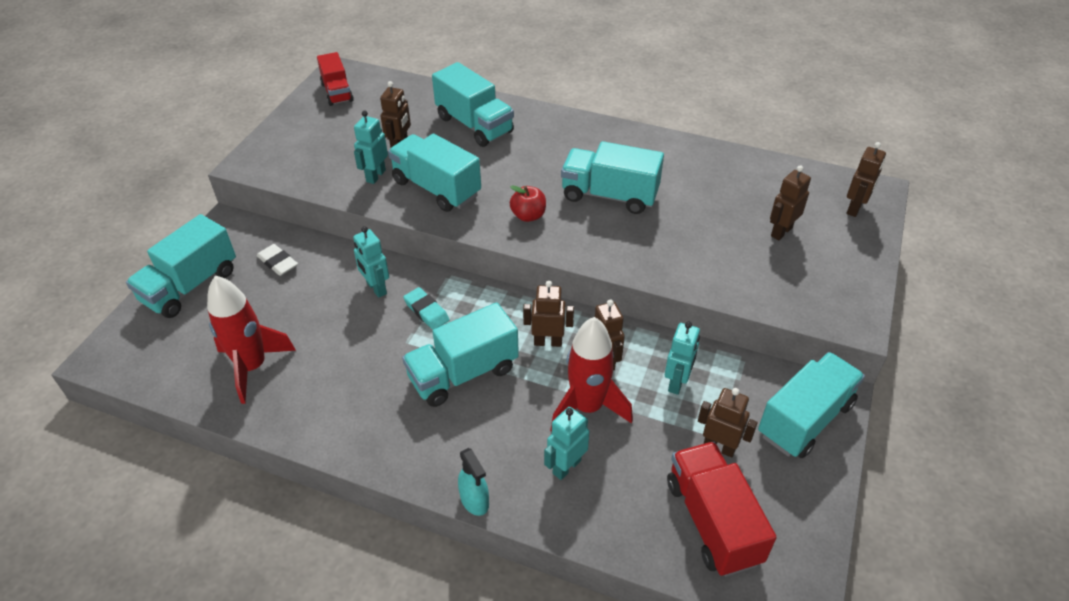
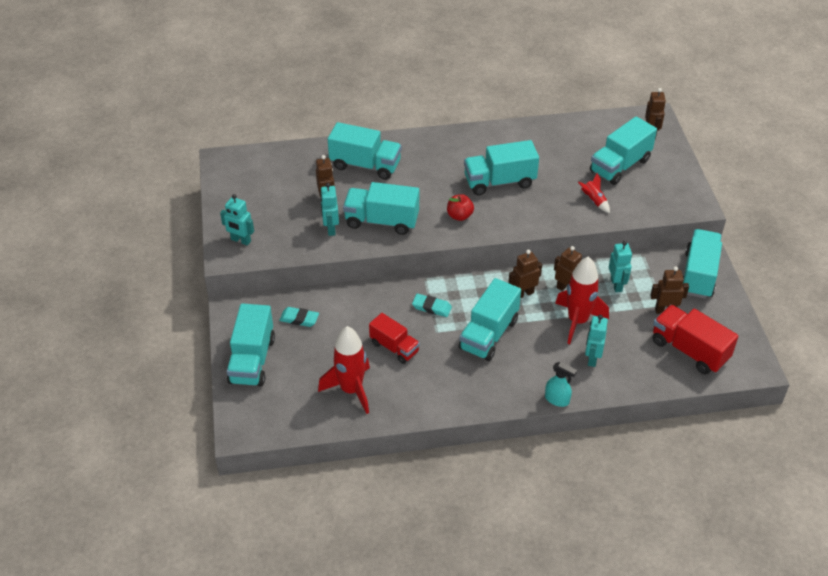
camera: 30 degrees left, 0 degrees up
white eraser [257,244,298,276] -> turquoise eraser [279,307,319,327]
red truck [317,52,354,106] -> red truck moved to [369,313,420,364]
turquoise robot [353,226,389,298] -> turquoise robot moved to [220,194,254,246]
brown robot [770,165,811,240] -> turquoise truck [590,116,657,185]
none -> red rocket [578,173,610,213]

